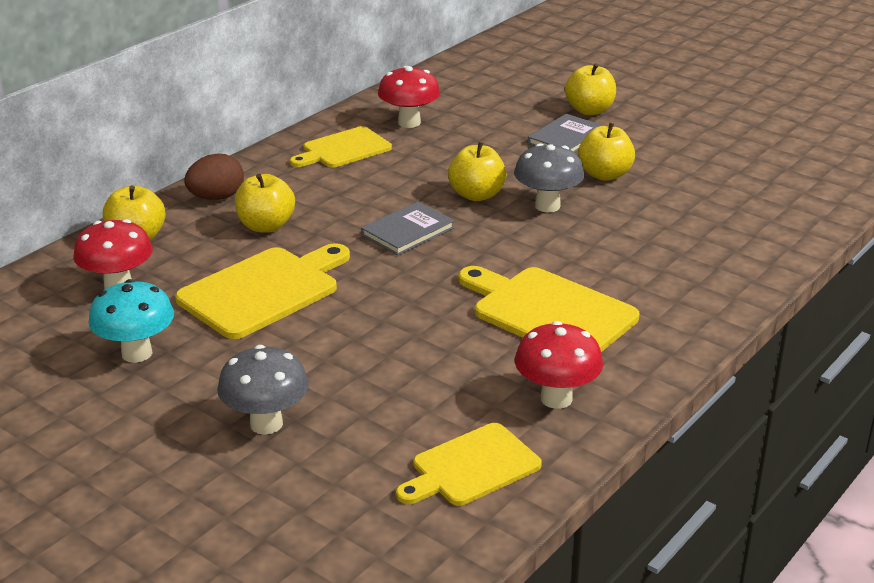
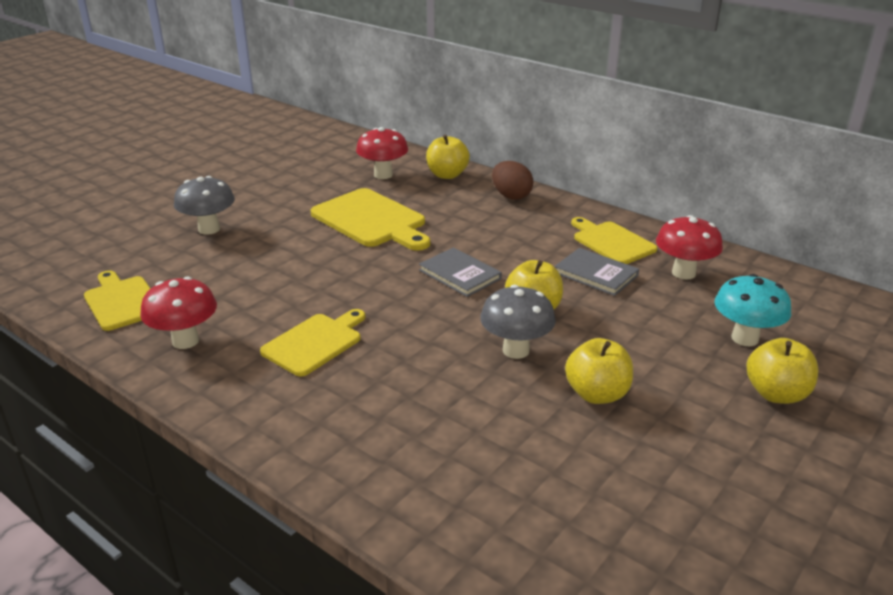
camera: 90 degrees right, 0 degrees up
turquoise mushroom [88,279,174,363] -> turquoise mushroom moved to [714,274,791,346]
yellow apple [235,174,295,233] -> none
yellow cutting board [458,266,639,352] -> yellow cutting board [260,309,365,377], size x0.67
grey book [528,114,604,152] -> grey book moved to [554,248,639,296]

